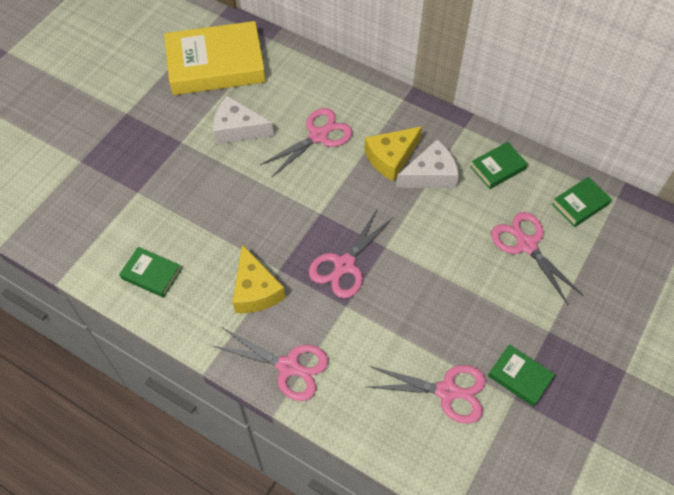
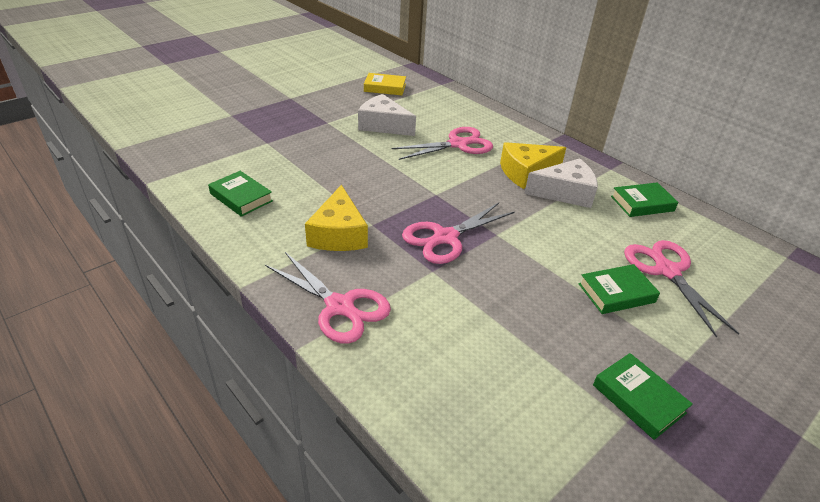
camera: 15 degrees right, 20 degrees down
yellow book [164,21,266,95] -> yellow book [364,73,406,95], size x0.46
pink scissors [368,365,486,424] -> none
green book [552,177,611,227] -> green book moved to [579,264,660,314]

